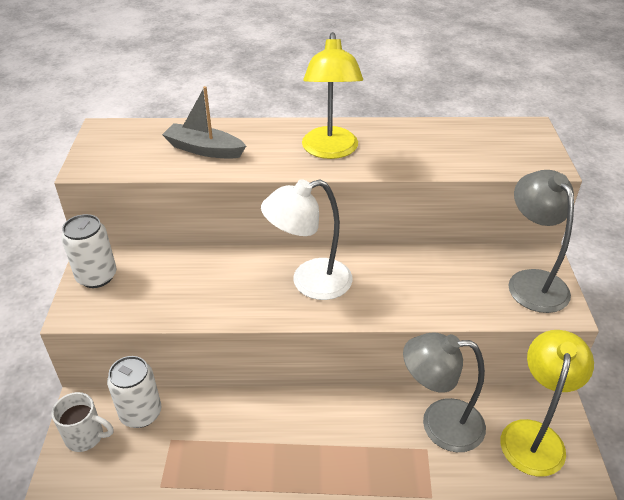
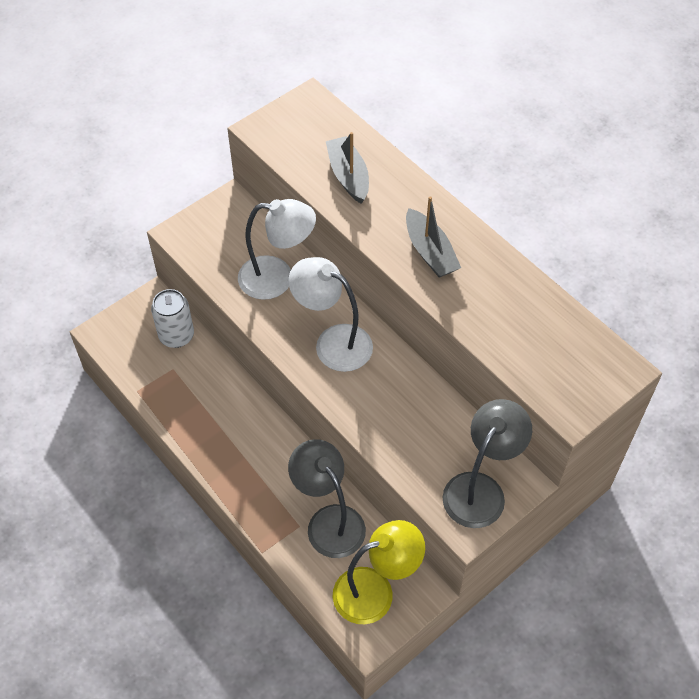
camera: 50 degrees right, 15 degrees up
white mug [52,392,113,452] -> none
white can [61,214,117,288] -> none
yellow lamp [302,32,363,159] -> grey boat [406,196,461,277]
none -> white lamp [238,199,316,300]

